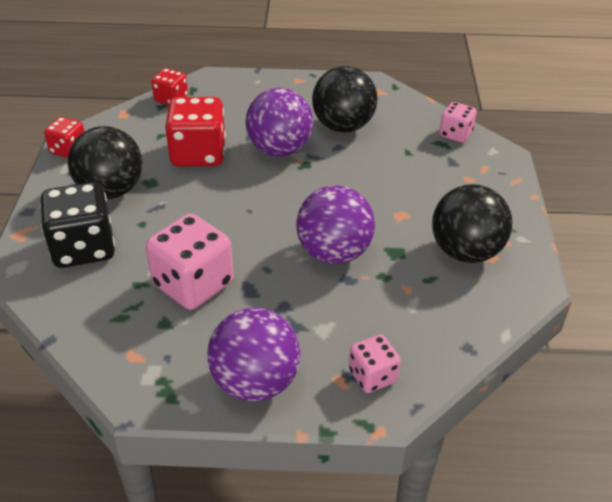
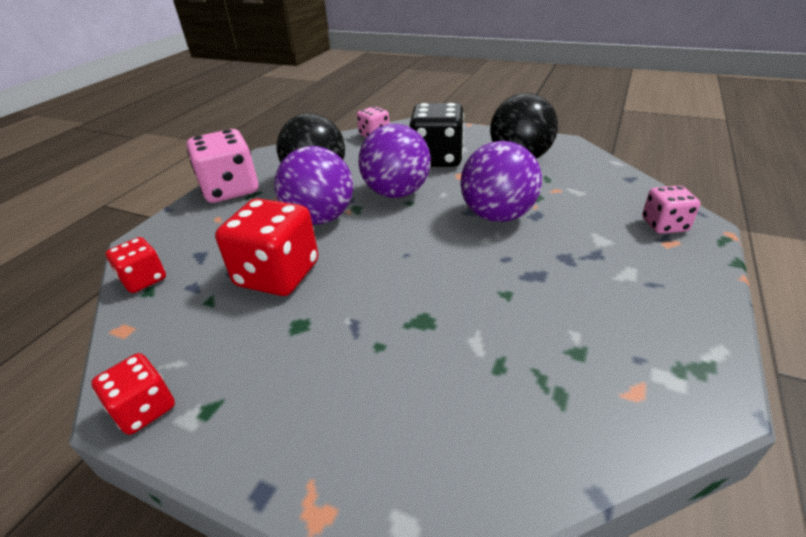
camera: 65 degrees left, 5 degrees down
black dice [40,182,115,268] -> black dice moved to [409,103,464,167]
black ball [68,126,142,199] -> none
pink dice [146,213,234,310] -> pink dice moved to [187,129,259,203]
purple ball [207,308,300,402] -> purple ball moved to [358,124,431,198]

